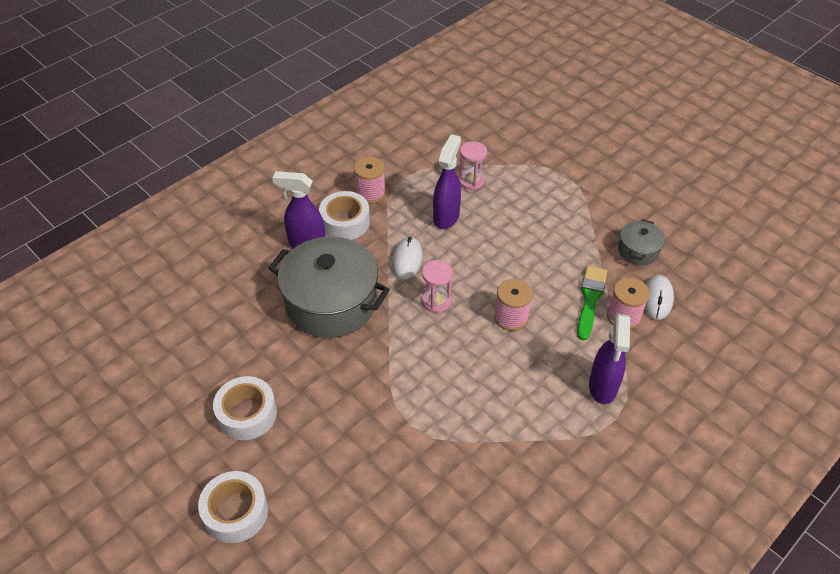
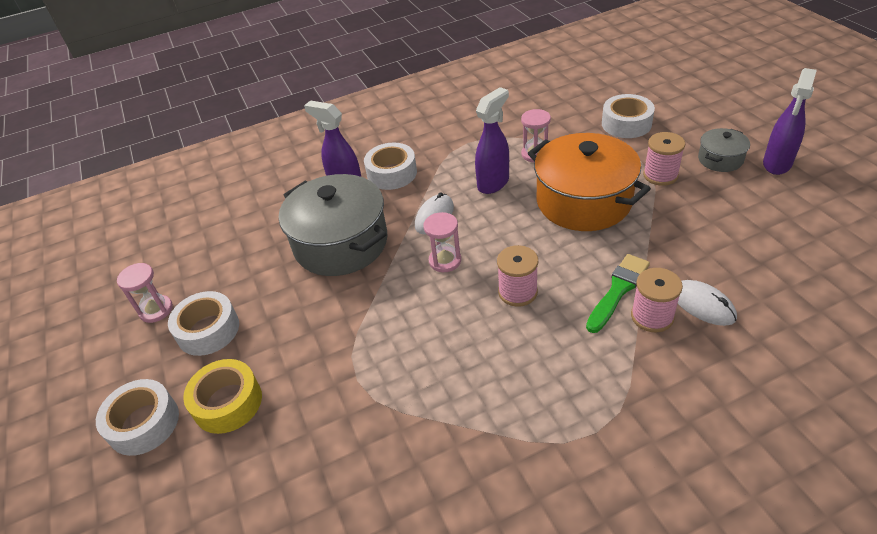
camera: 25 degrees right, 5 degrees down
pink spool [354,157,386,204] -> pink spool moved to [643,132,685,186]
purple spray bottle [589,314,630,404] -> purple spray bottle moved to [763,68,817,175]
grey pot [618,219,665,266] -> grey pot moved to [698,128,750,172]
white mouse [644,275,674,320] -> white mouse turned 75 degrees counterclockwise [678,280,737,326]
none -> pink hourglass [117,263,173,323]
none -> yellow tape [183,359,262,434]
none -> orange pot [528,133,651,231]
none -> white tape [602,94,655,138]

